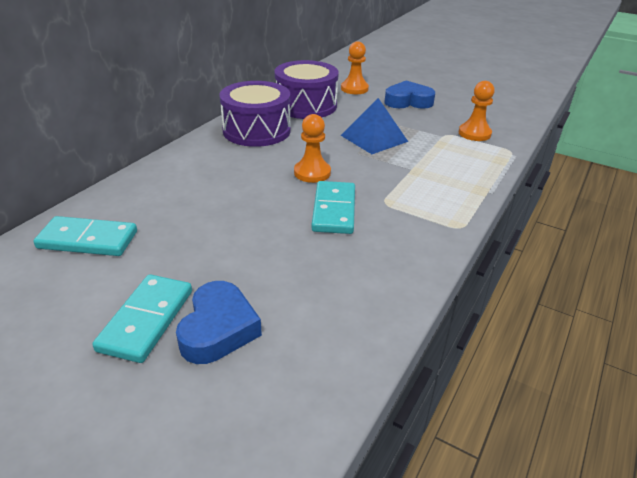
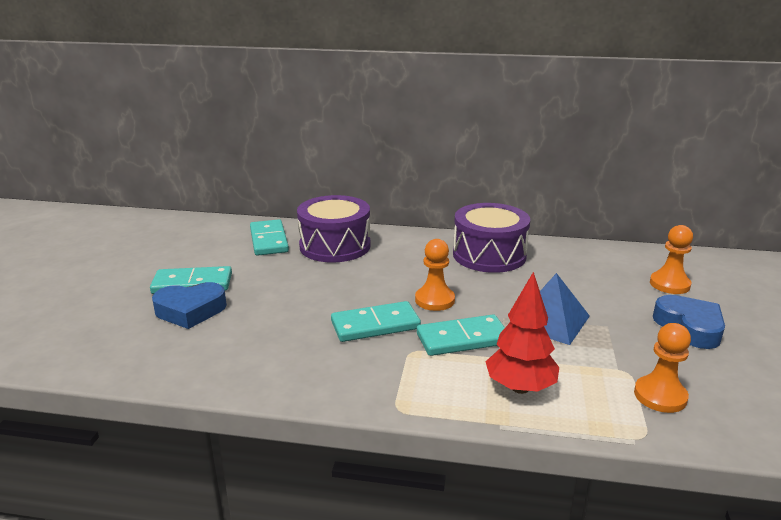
camera: 70 degrees right, 10 degrees down
purple drum [274,60,339,119] -> purple drum moved to [297,195,371,262]
none -> turquoise domino [417,315,505,356]
none -> red tree [486,272,559,394]

